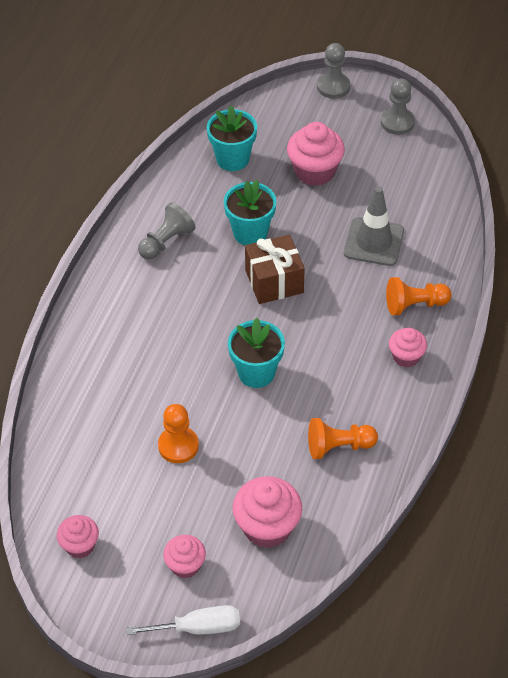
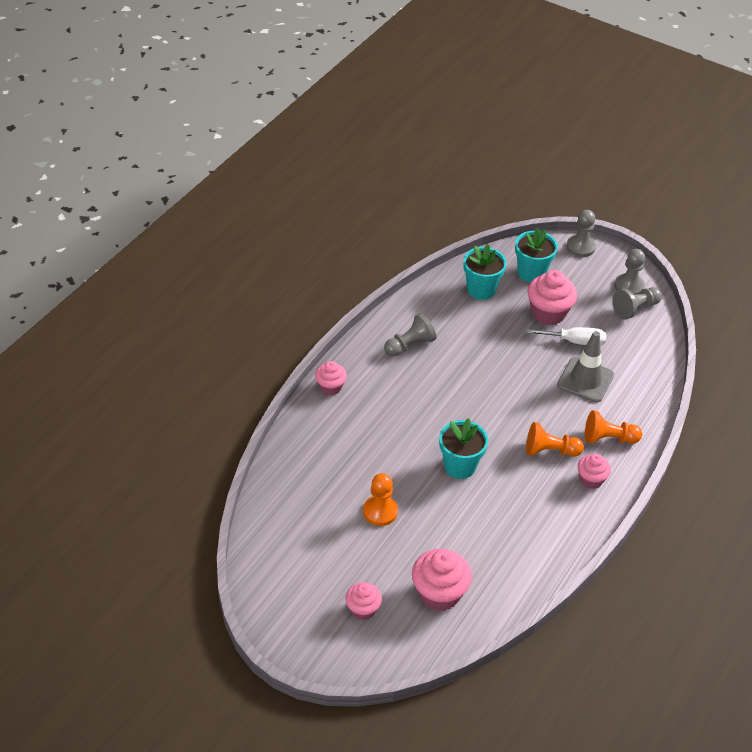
camera: 10 degrees right, 5 degrees down
pink cupcake [57,515,99,558] -> pink cupcake moved to [315,361,347,395]
white screwdriver [126,605,240,635] -> white screwdriver moved to [526,327,606,346]
turquoise flower pot [224,180,277,245] -> turquoise flower pot moved to [515,228,558,283]
brown gift [245,234,305,304] -> none
orange pawn [308,418,378,459] -> orange pawn moved to [526,422,584,457]
none -> grey pawn [613,287,662,319]

